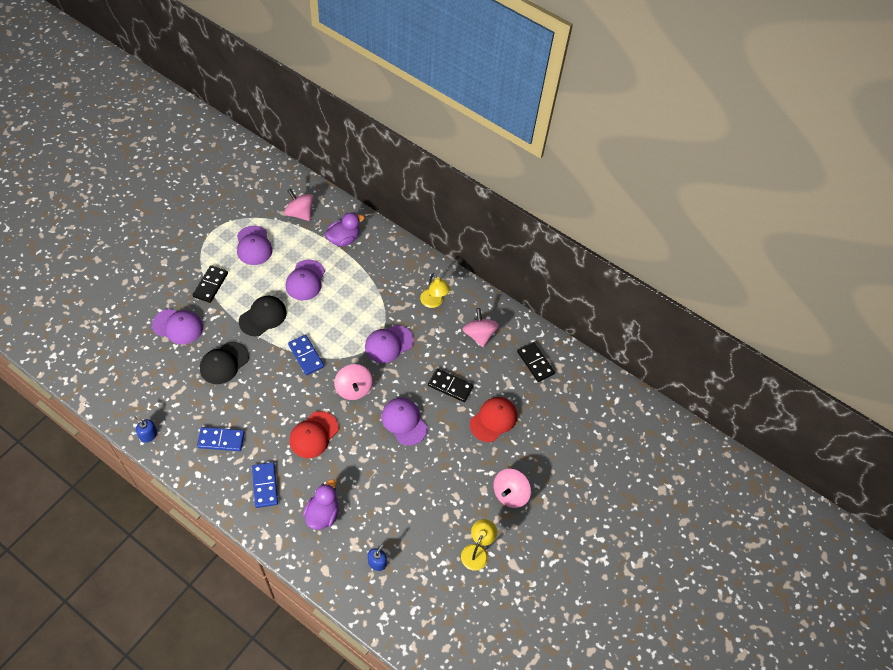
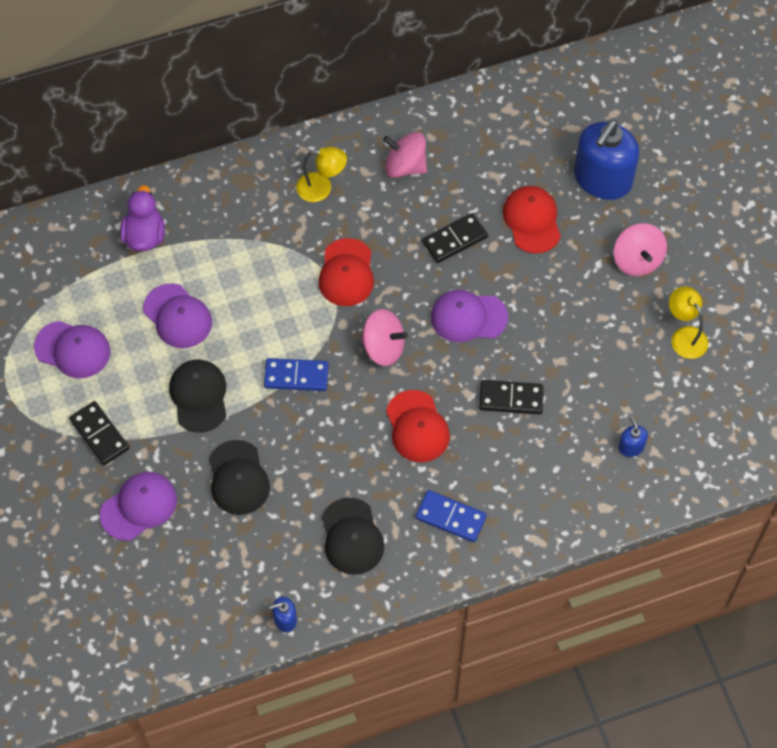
camera: 50 degrees left, 5 degrees up
blue domino [197,427,245,451] -> black cap [322,497,384,575]
pink spinning top [284,189,314,221] -> none
purple duck [303,479,339,530] -> none
purple cap [365,325,414,363] -> red cap [318,238,374,306]
black domino [517,342,555,382] -> black domino moved to [479,380,544,414]
none -> blue soap dispenser [574,120,639,200]

